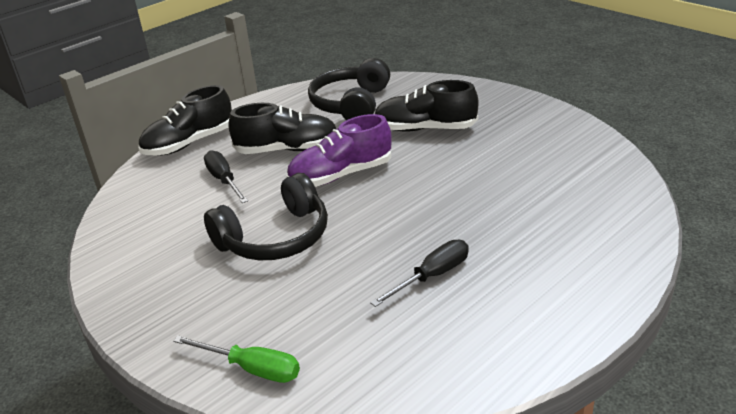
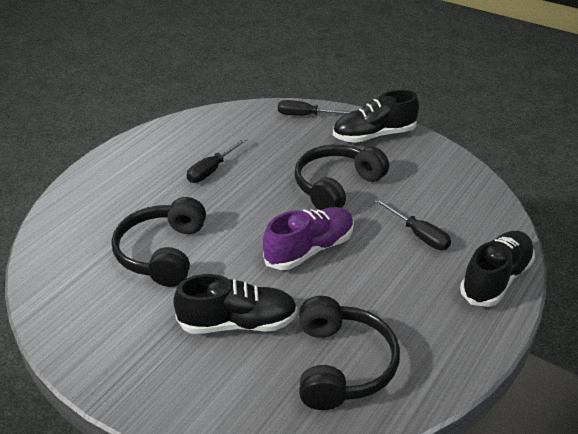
camera: 165 degrees right, 5 degrees up
green screwdriver [173,335,300,383] -> black screwdriver [278,100,352,116]
black shoe [229,103,336,154] -> black shoe moved to [333,90,419,143]
none -> black headphones [112,197,206,287]

